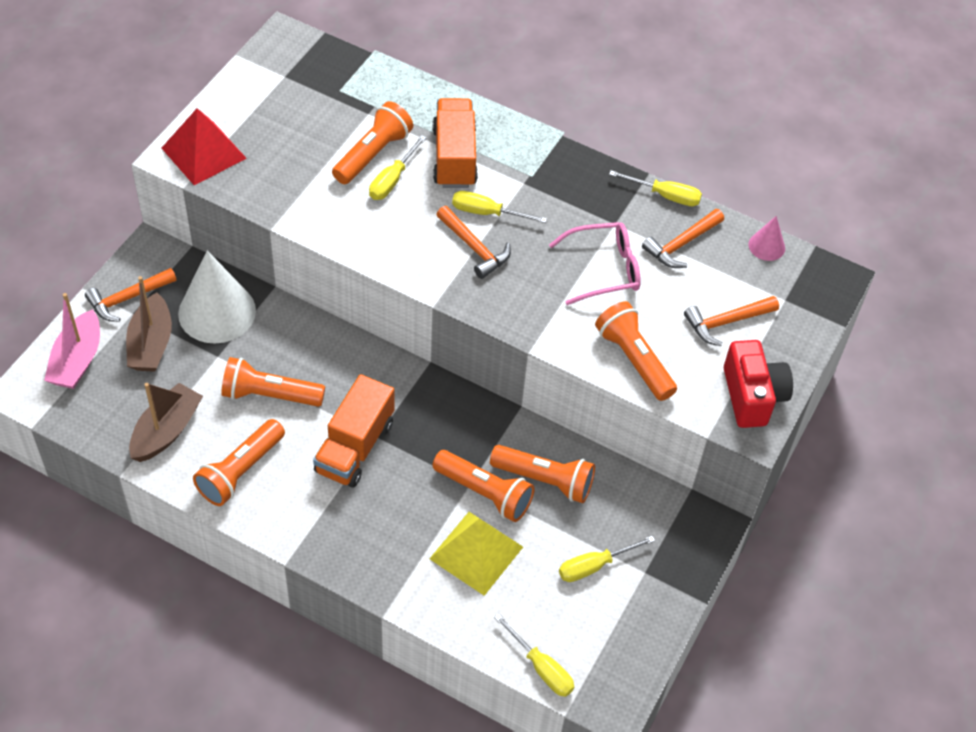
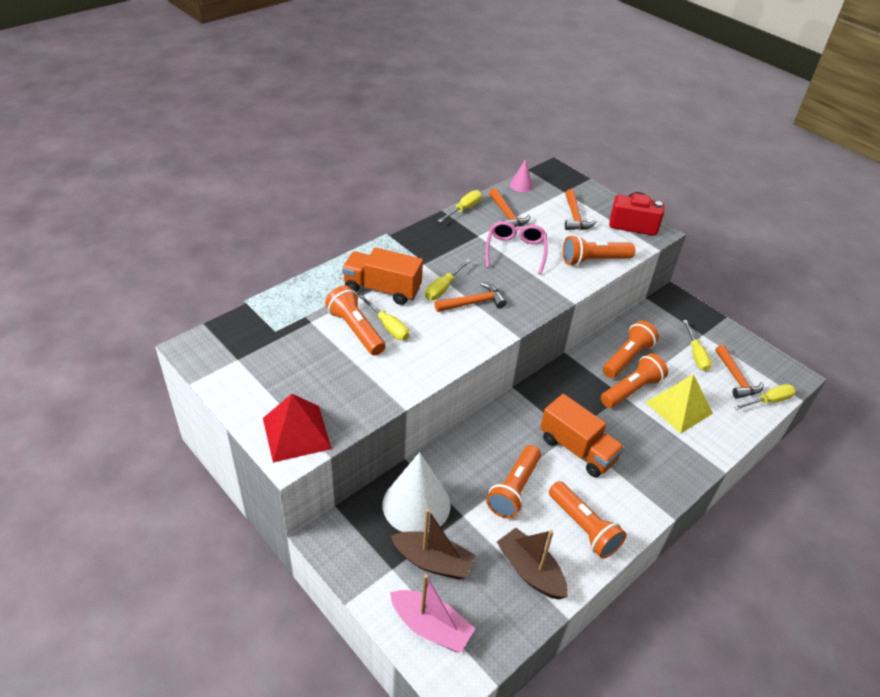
camera: 70 degrees left, 10 degrees down
orange hammer [85,268,177,322] -> orange hammer moved to [715,345,764,399]

